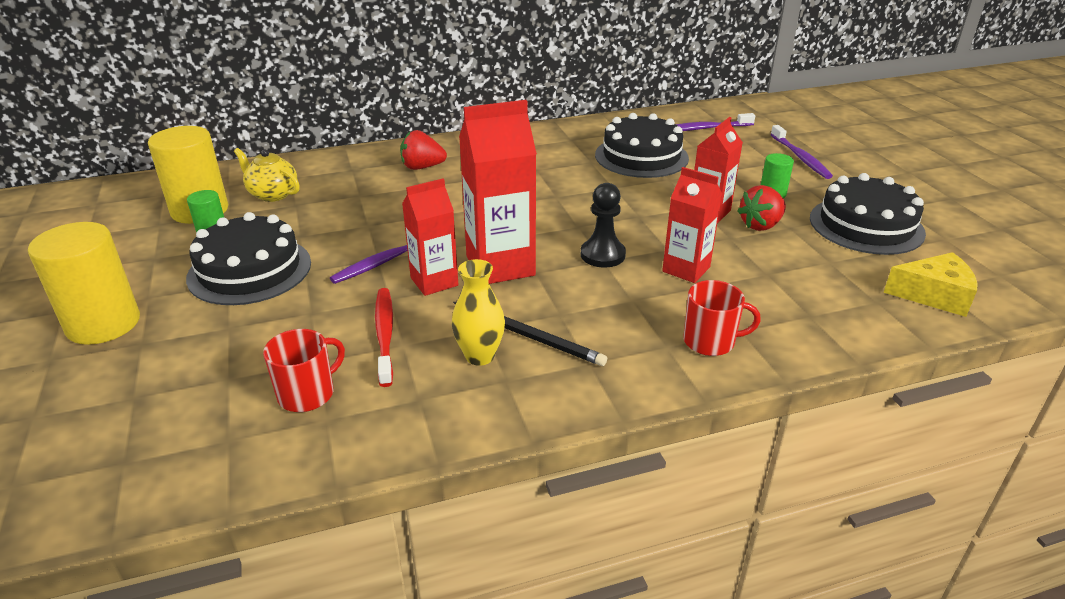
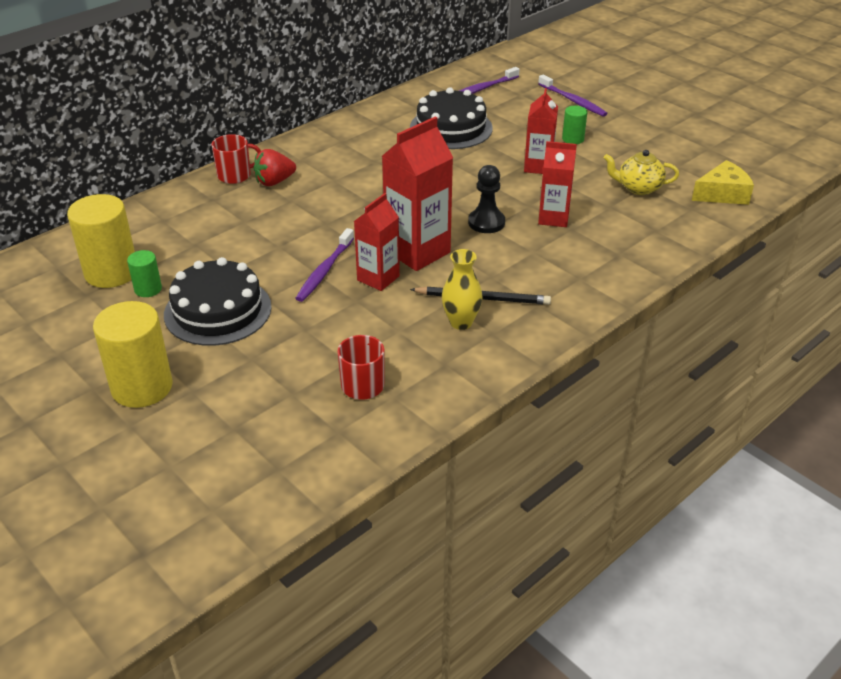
camera: 25 degrees left, 5 degrees up
yellow teapot [234,148,300,202] -> yellow teapot moved to [604,150,679,195]
red toothbrush [375,288,393,387] -> none
red mug [683,280,761,356] -> red mug moved to [211,134,261,184]
red strawberry [737,185,786,231] -> none
black cake [810,173,926,255] -> none

